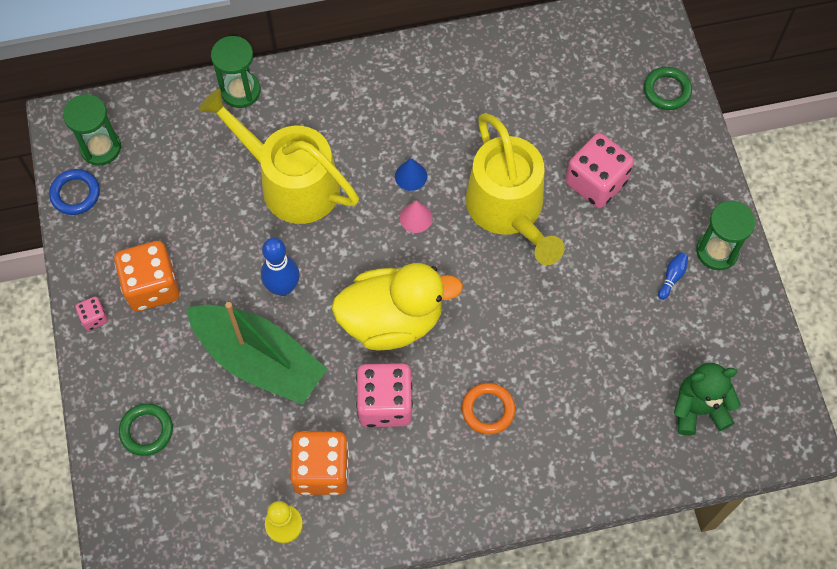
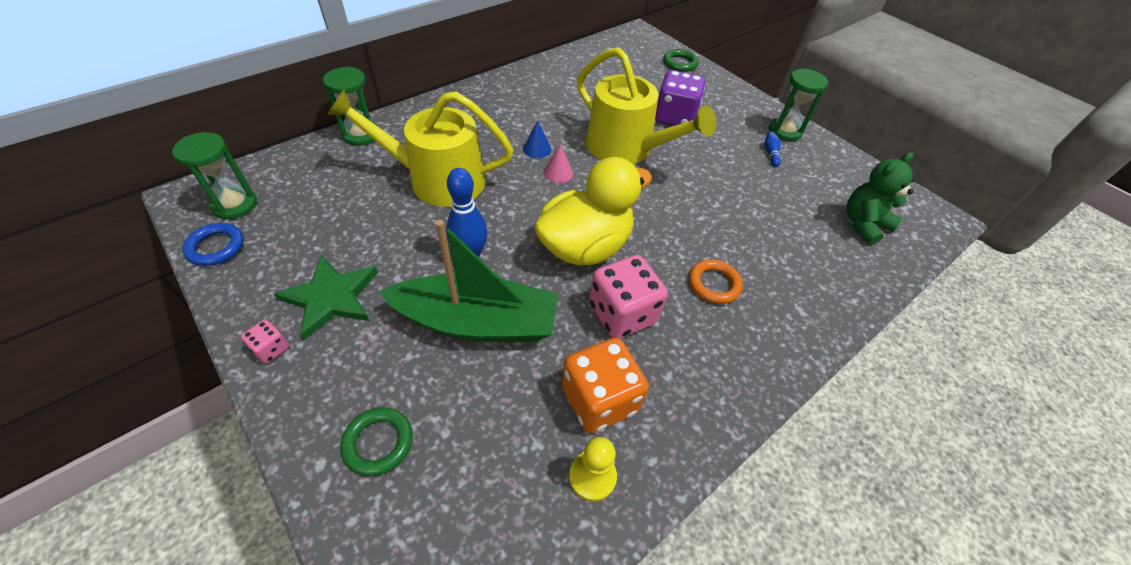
camera: 30 degrees left, 15 degrees down
orange dice [114,241,180,312] -> green star [274,255,378,340]
pink dice [565,133,634,208] -> purple dice [655,70,705,126]

